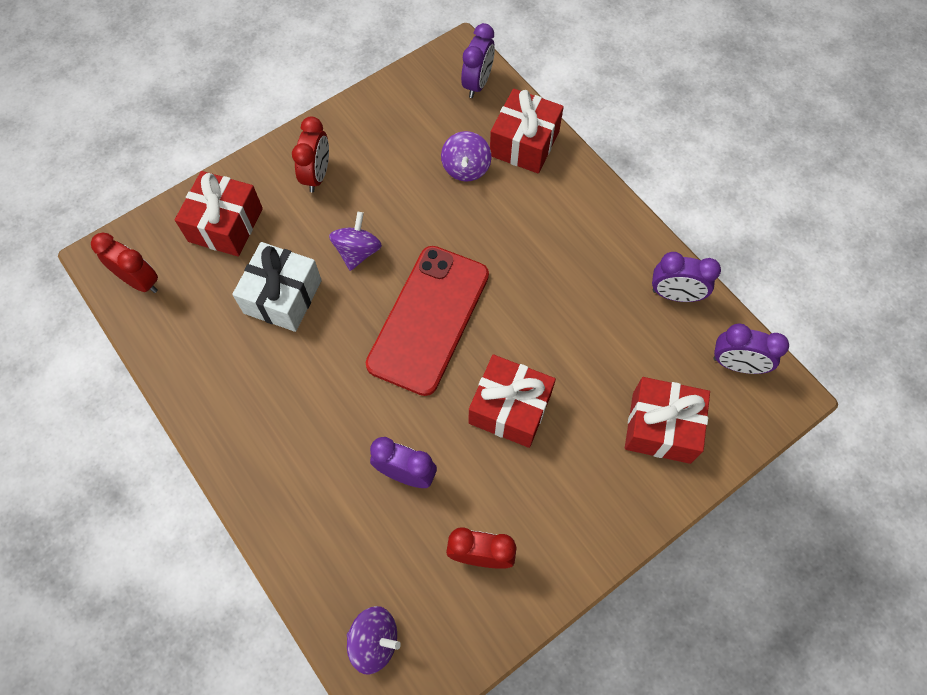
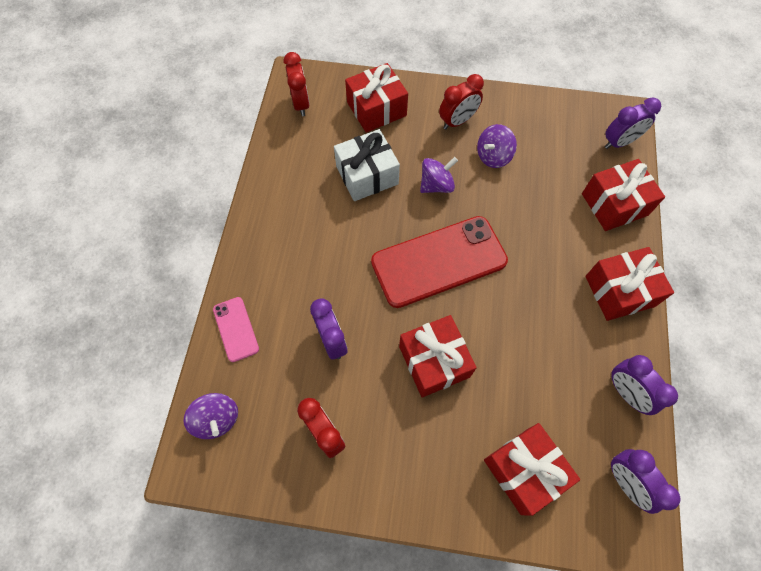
camera: 45 degrees right, 0 degrees up
purple spinning top [441,131,491,181] -> purple spinning top moved to [477,124,517,168]
none -> pink phone [213,297,259,362]
none -> red gift [585,247,674,321]

